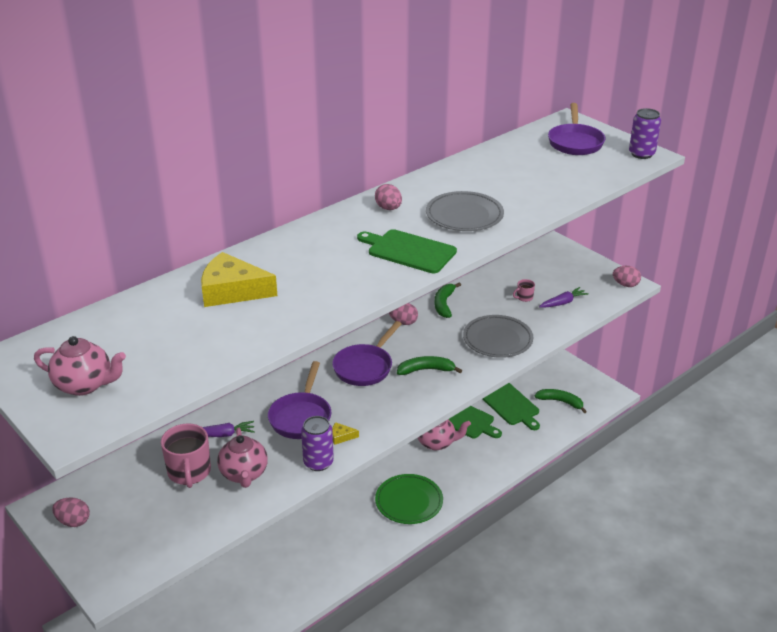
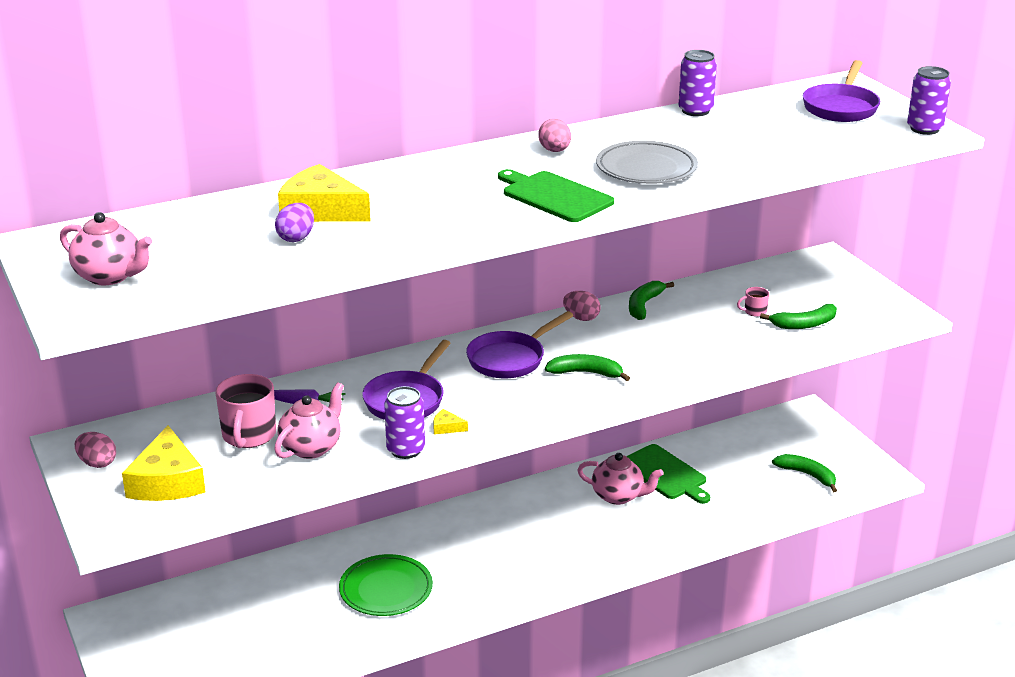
camera: 15 degrees right, 5 degrees down
pink teapot [217,428,268,488] -> pink teapot turned 150 degrees counterclockwise [274,382,344,459]
green plate [375,474,443,524] -> green plate moved to [339,554,433,616]
grey plate [463,315,533,358] -> none
green cutting board [483,383,540,430] -> none
purple carrot [539,287,589,308] -> green banana [760,304,837,329]
pink egg [613,266,641,287] -> none
none -> yellow cheese [122,425,206,501]
none -> purple egg [275,203,314,242]
none -> purple can [679,50,717,116]

